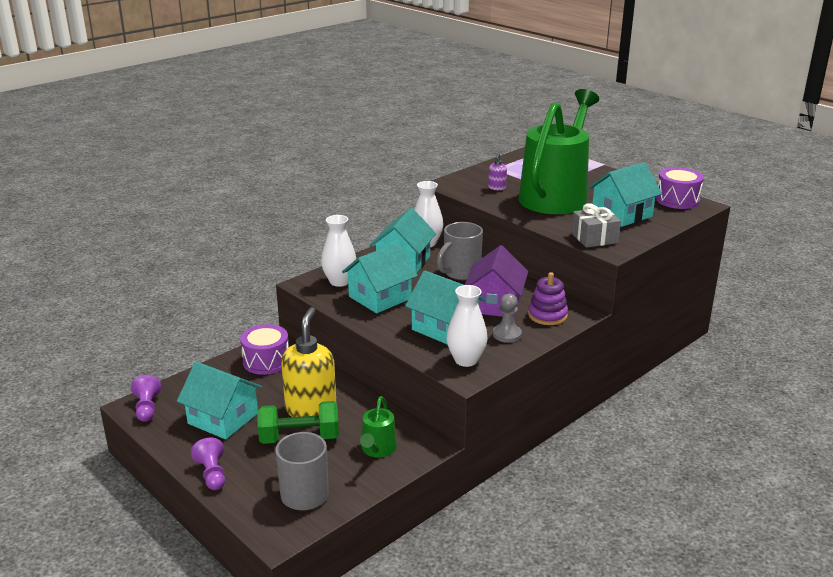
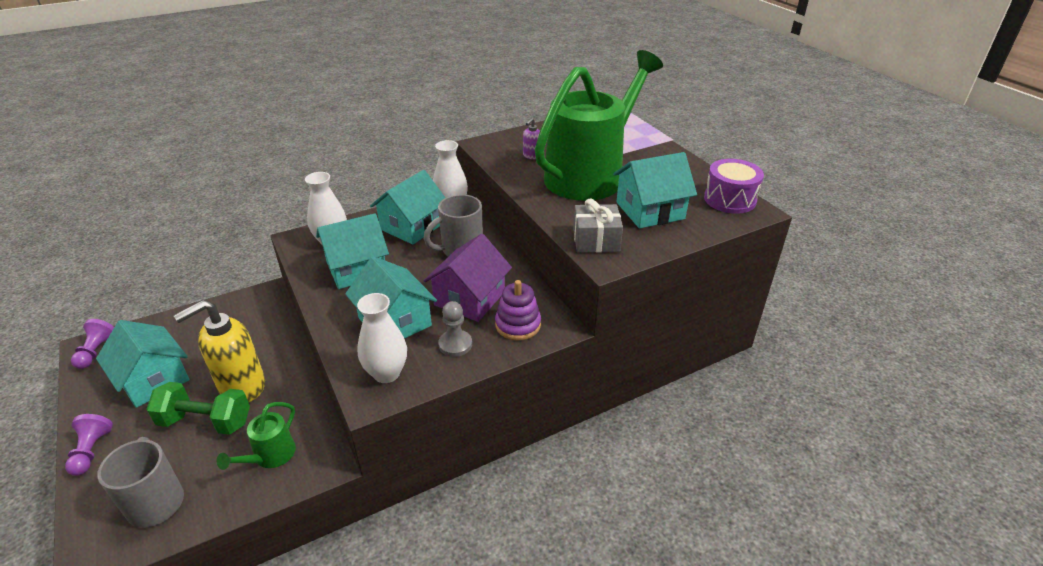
camera: 15 degrees right, 10 degrees up
purple drum [240,324,289,375] -> none
yellow soap dispenser [281,307,336,417] -> yellow soap dispenser turned 150 degrees counterclockwise [173,300,265,402]

